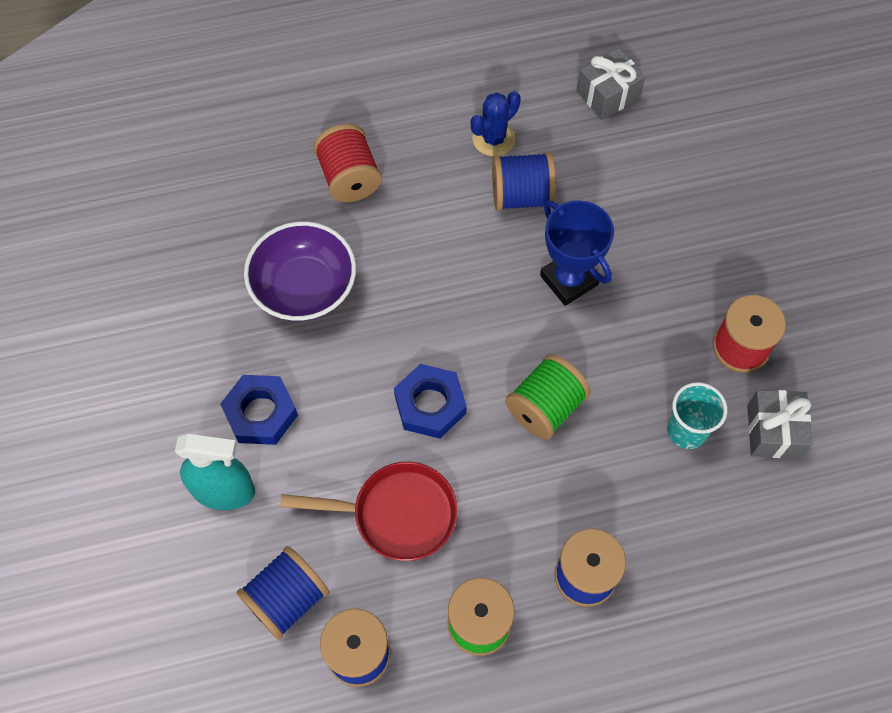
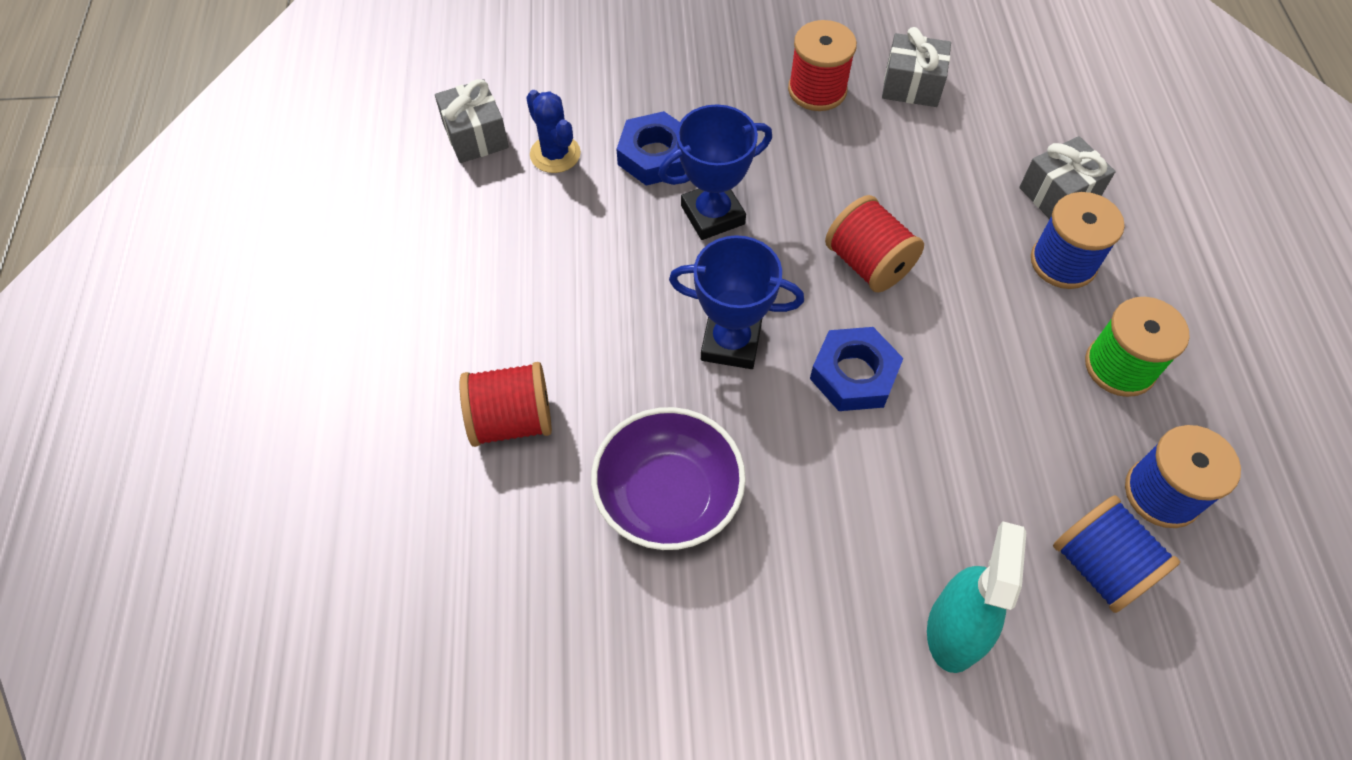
camera: 80 degrees left, 5 degrees down
blue nut [220,375,298,445] -> blue nut moved to [617,111,685,186]
red pan [280,462,458,561] -> none
blue cactus [471,91,521,156] -> blue cactus moved to [526,90,581,173]
blue spool [492,152,556,211] -> none
green spool [505,354,591,439] -> red spool [825,195,924,293]
turquoise cup [667,382,727,449] -> none
none -> blue trophy [669,235,804,369]
none -> grey gift [1019,136,1116,219]

